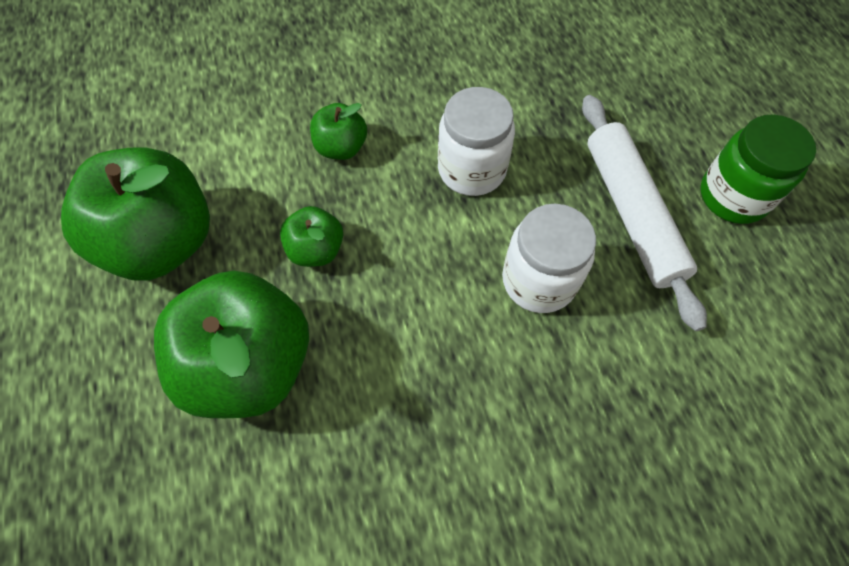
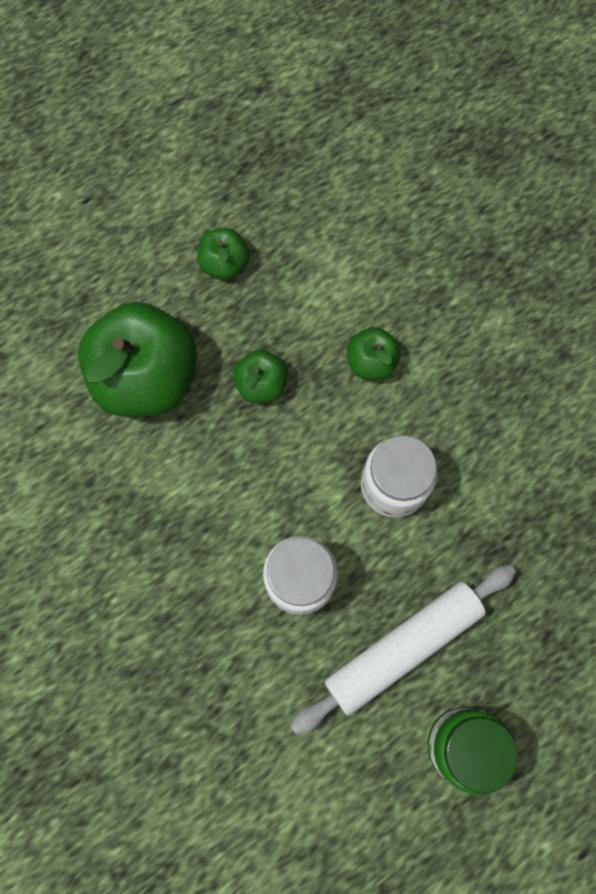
camera: 70 degrees right, 10 degrees up
green apple [61,147,210,281] -> green apple [197,228,249,280], size x0.48

